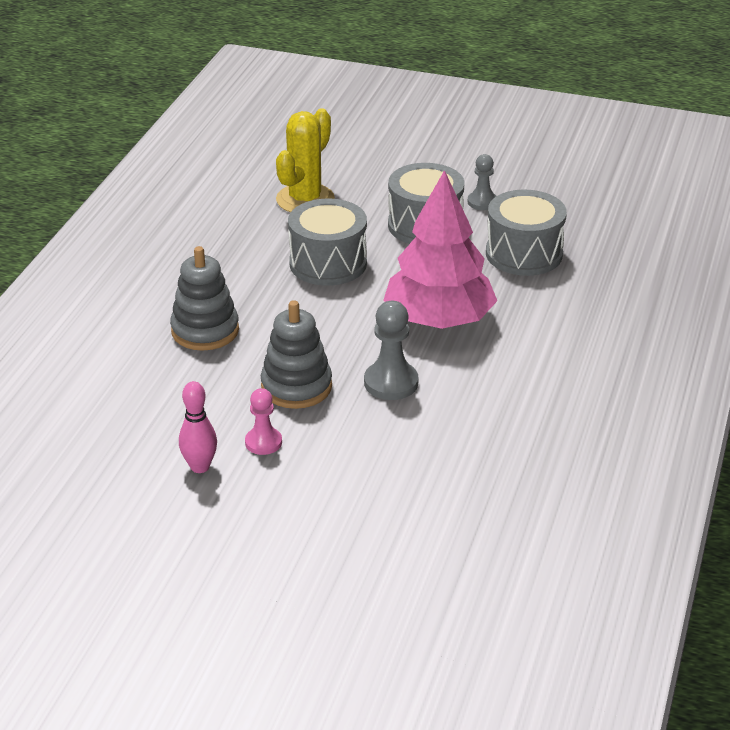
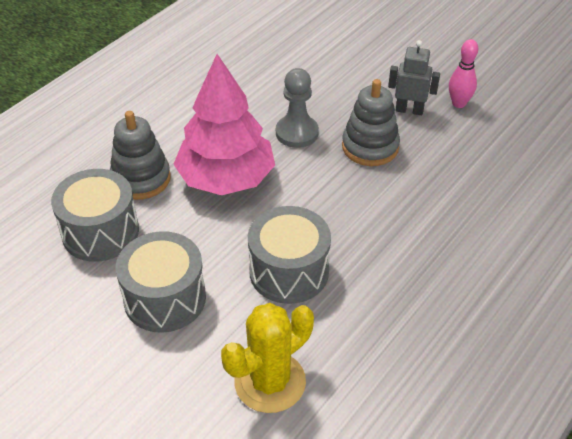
camera: 160 degrees left, 10 degrees up
grey stacking toy [170,246,239,351] -> grey stacking toy moved to [110,111,171,200]
pink pawn [245,388,282,455] -> grey robot [388,40,440,115]
grey pawn [468,154,496,210] -> none

